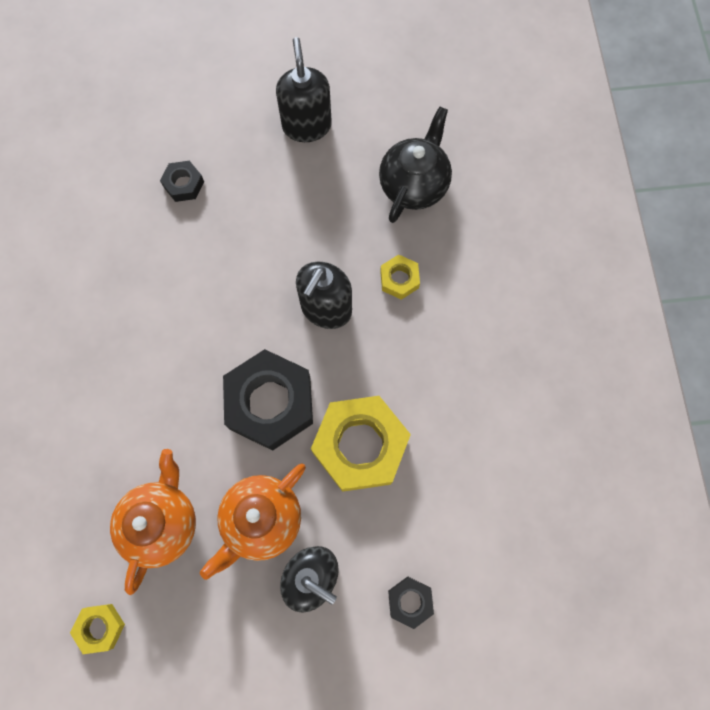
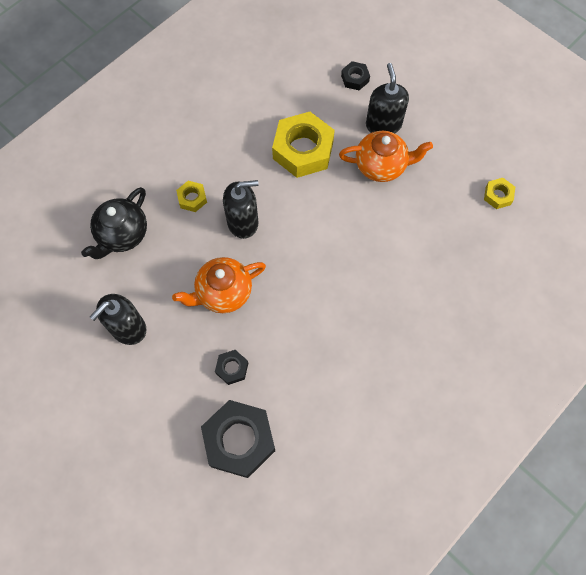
camera: 130 degrees left, 5 degrees down
orange teapot [110,449,196,595] -> orange teapot moved to [172,257,266,313]
black nut [223,349,313,451] -> black nut moved to [201,400,275,478]
black teapot [379,106,452,223] -> black teapot turned 45 degrees counterclockwise [81,187,147,259]

